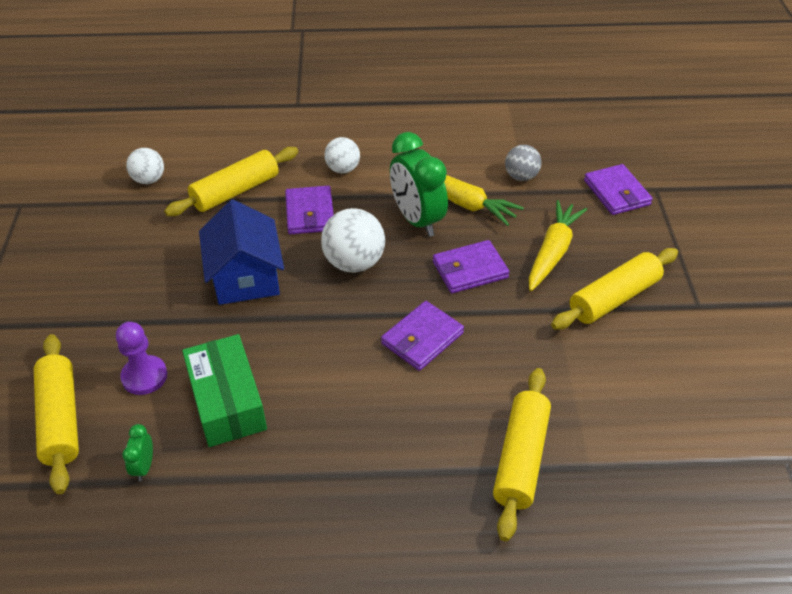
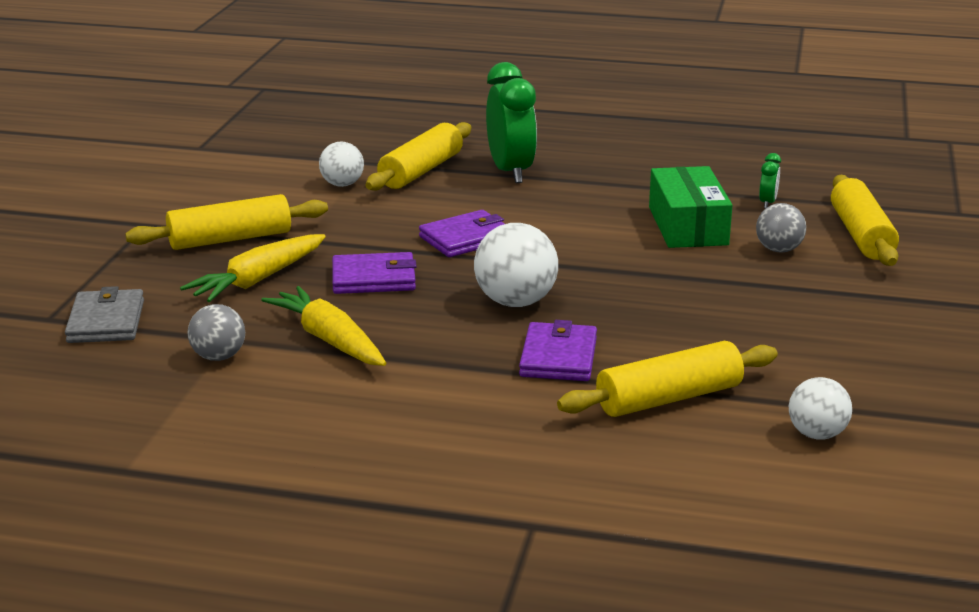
camera: 165 degrees left, 20 degrees down
purple pawn [116,322,167,395] -> grey ball [756,203,806,253]
blue house [199,199,284,305] -> none
white ball [324,137,360,173] -> white ball moved to [319,142,364,187]
green clock [390,132,448,237] -> green clock moved to [486,62,537,183]
purple wallet [584,164,653,215] -> grey wallet [65,286,144,343]

